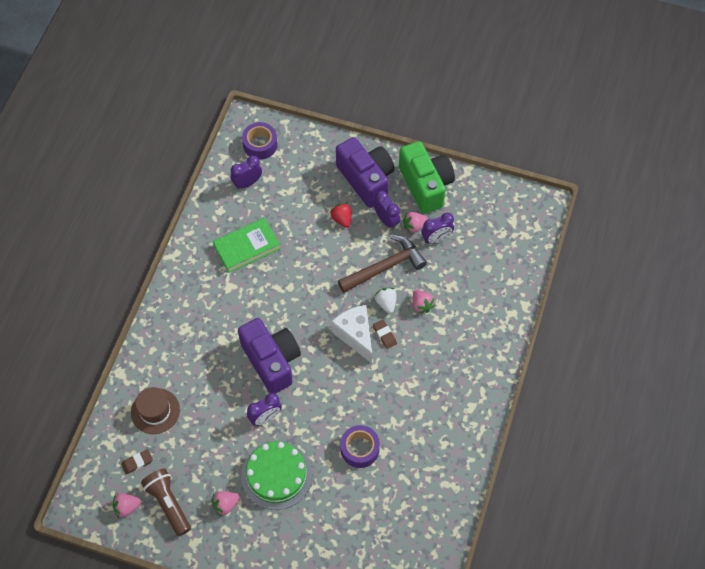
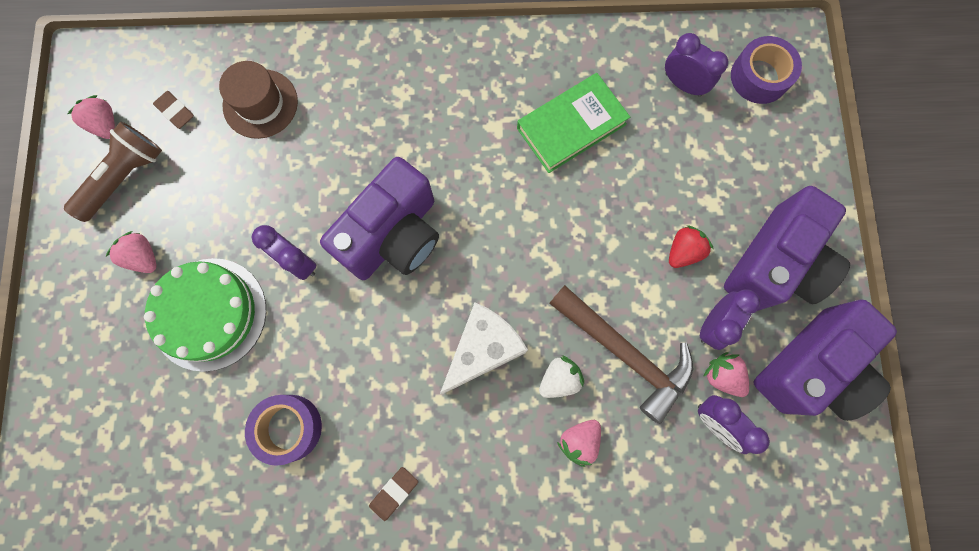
camera: 70 degrees right, 15 degrees up
green book [213,218,280,273] -> green book turned 75 degrees counterclockwise [517,73,630,173]
brown eraser [373,319,397,349] -> brown eraser moved to [369,467,418,521]
green camera [399,141,455,214] -> purple camera [754,300,897,421]

